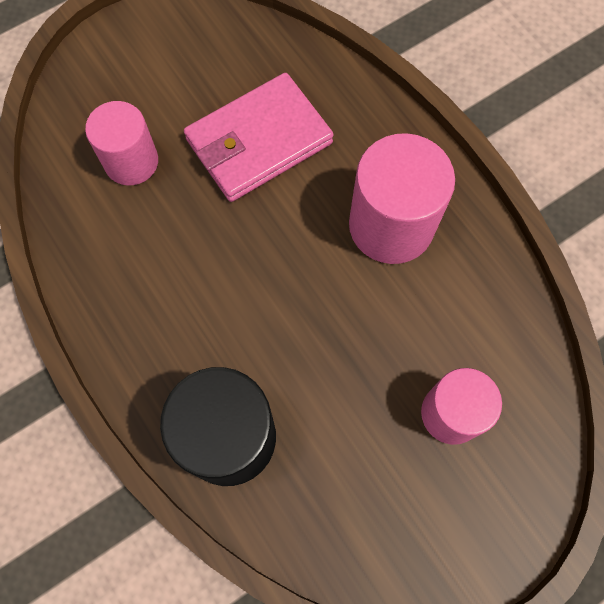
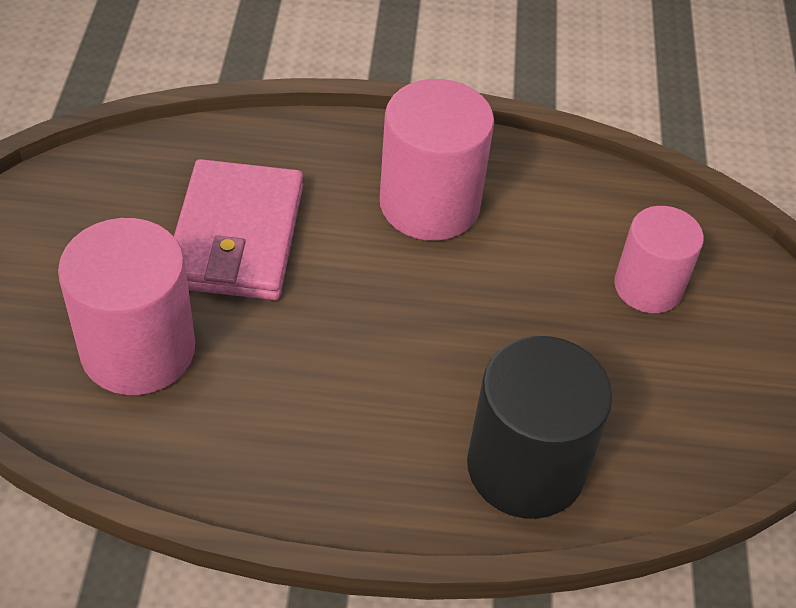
camera: 55 degrees left, 20 degrees down
pink cylinder [85,101,158,186] -> pink cylinder [58,218,195,395], size x1.52

